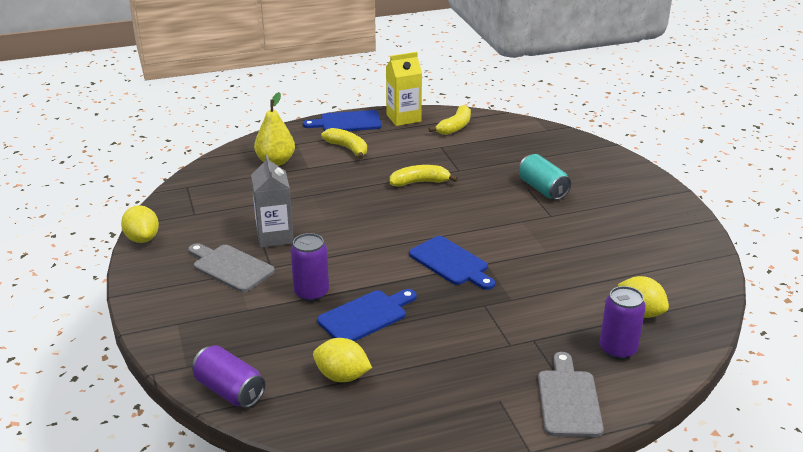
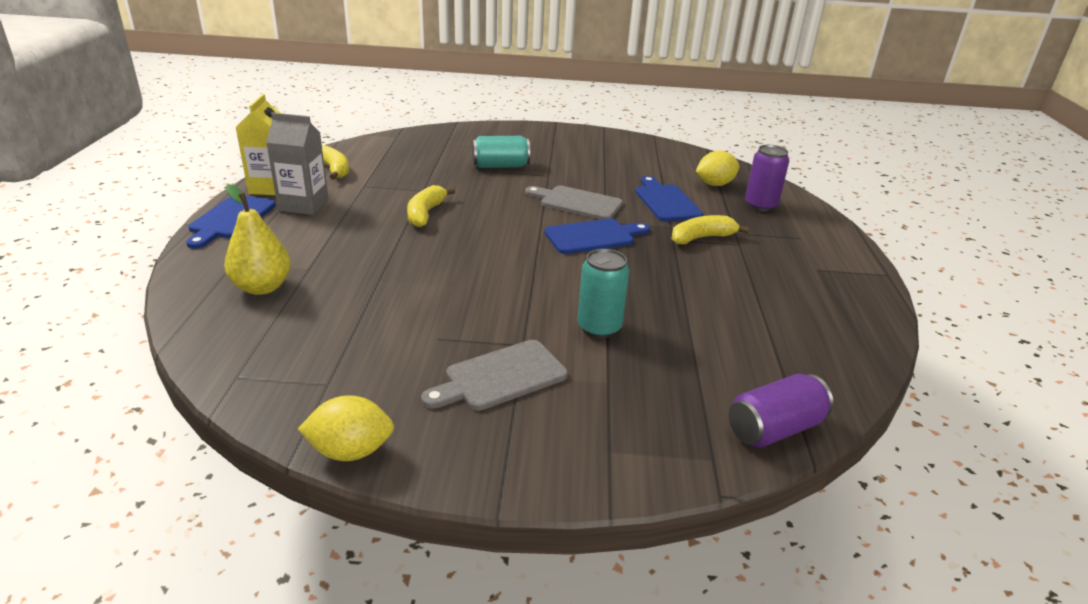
camera: 70 degrees left, 0 degrees up
grey carton [251,155,294,248] -> grey carton moved to [266,112,329,215]
purple can [291,233,329,302] -> turquoise can [577,249,629,338]
yellow lemon [313,338,372,382] -> none
blue cutting board [317,289,417,341] -> blue cutting board moved to [635,176,703,221]
yellow banana [321,128,367,159] -> yellow banana moved to [671,215,749,244]
grey cutting board [538,352,604,437] -> grey cutting board moved to [525,185,623,220]

